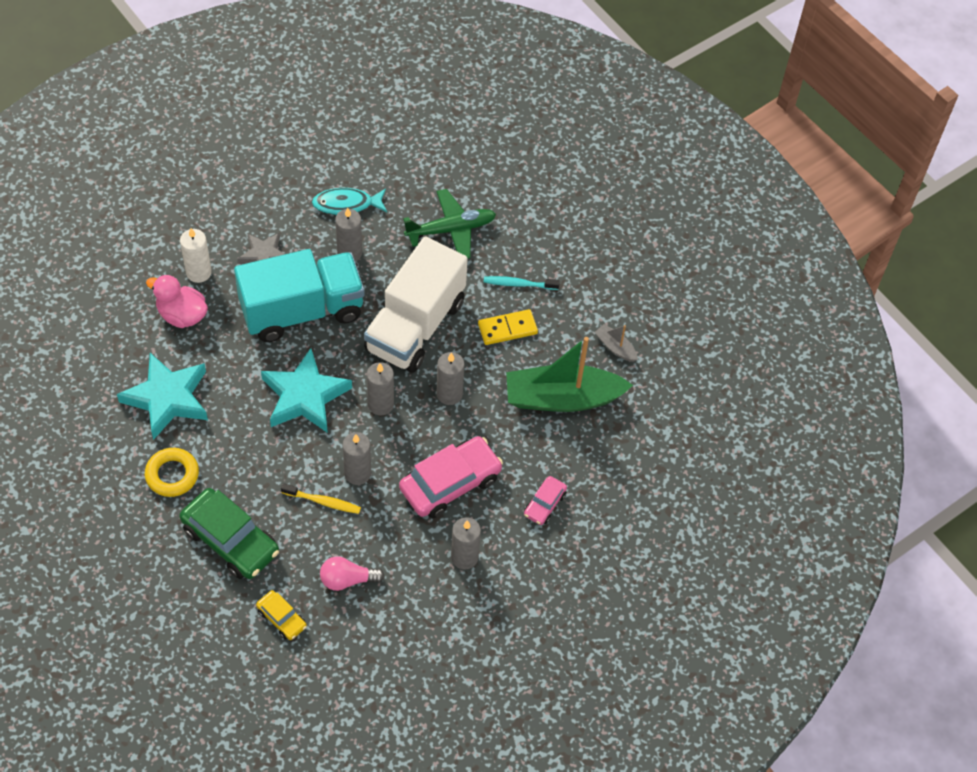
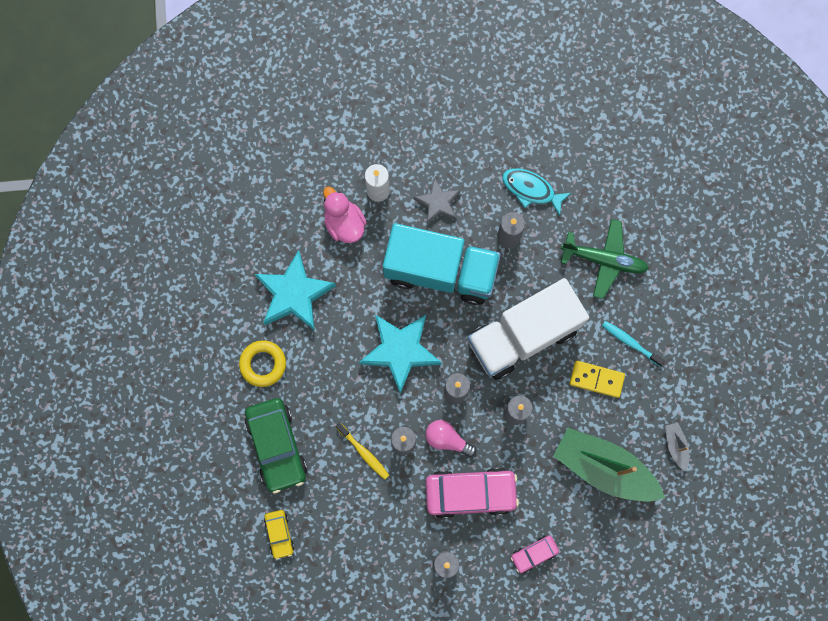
camera: 35 degrees right, 20 degrees up
pink light bulb [320,556,384,591] -> pink light bulb moved to [426,420,477,457]

